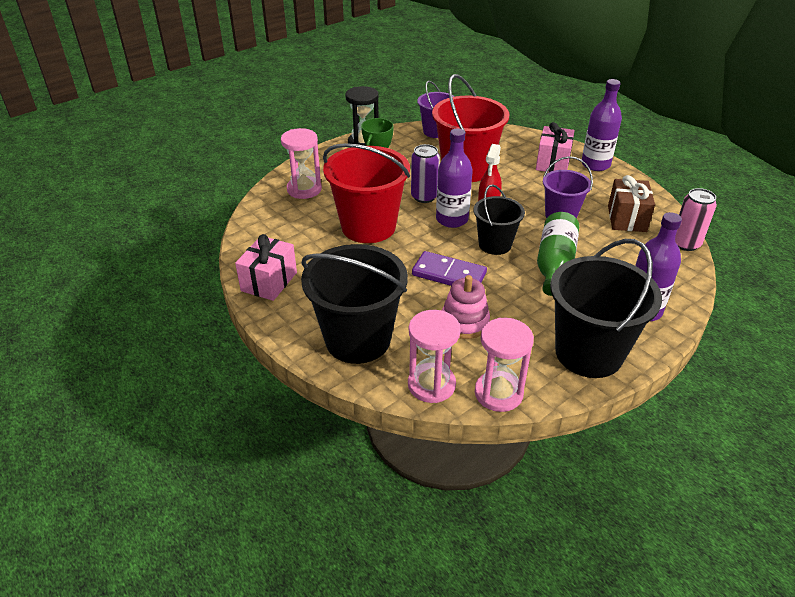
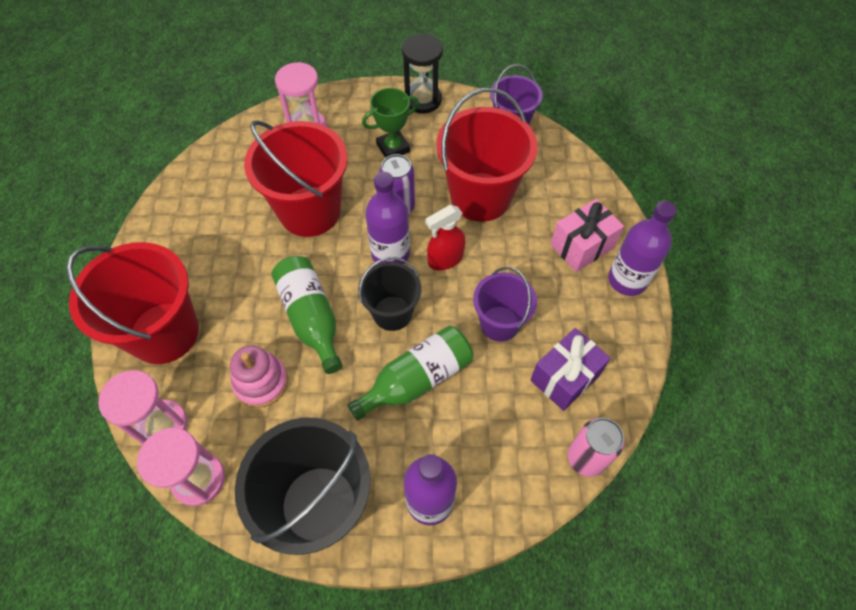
camera: 40 degrees right, 20 degrees up
pink gift [235,234,297,301] -> none
black bucket [301,244,408,364] -> red bucket [66,242,199,364]
purple domino [412,251,487,286] -> green bottle [272,256,342,374]
brown gift [608,175,655,232] -> purple gift [530,328,611,411]

